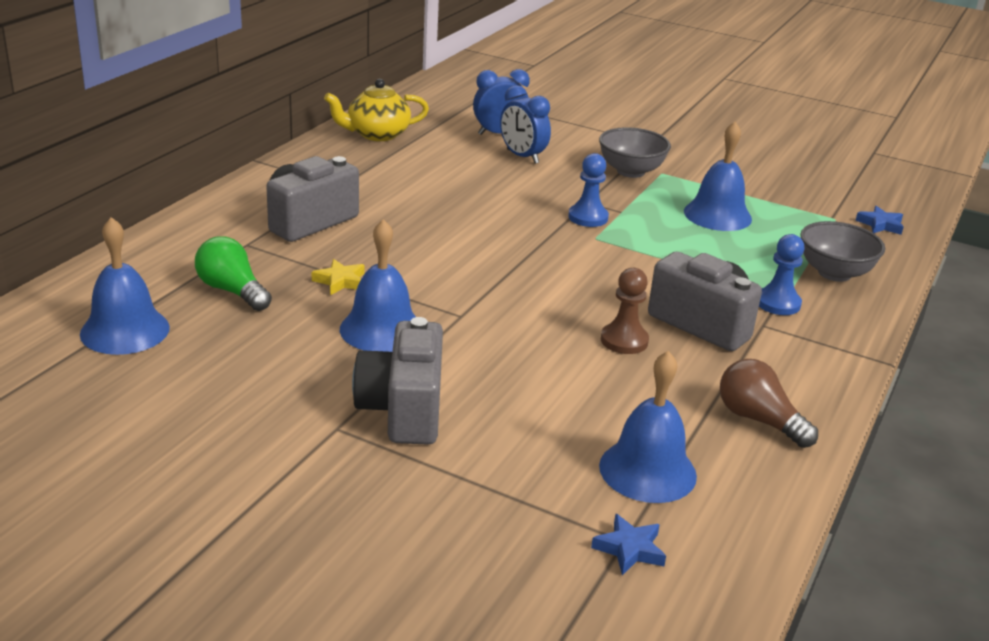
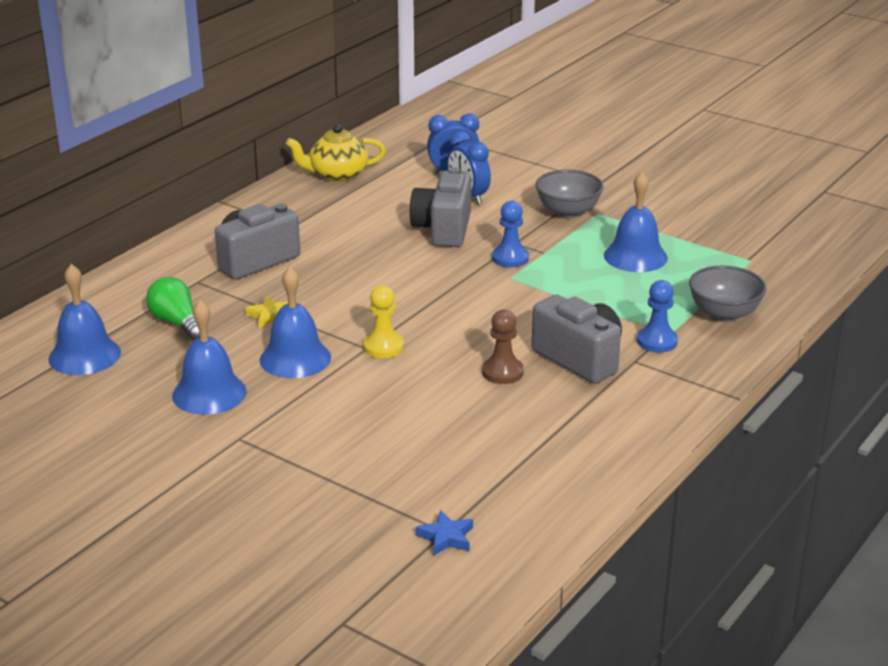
camera: 10 degrees right, 0 degrees up
grey camera [352,317,443,445] -> grey camera moved to [409,168,471,247]
blue bell [599,351,697,503] -> blue bell moved to [172,300,247,415]
brown light bulb [720,359,818,448] -> none
blue star [855,206,903,235] -> none
none -> yellow pawn [363,285,404,358]

